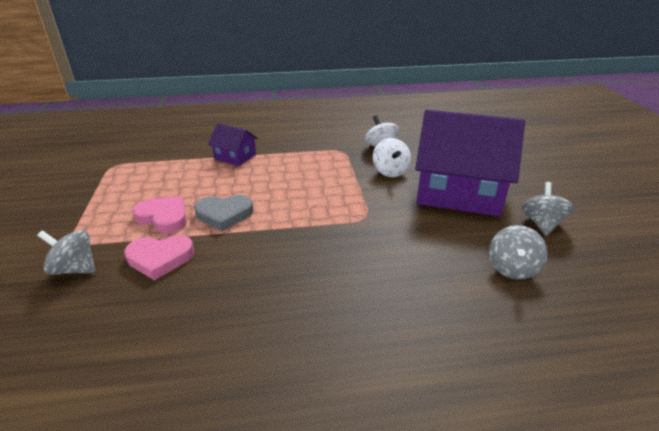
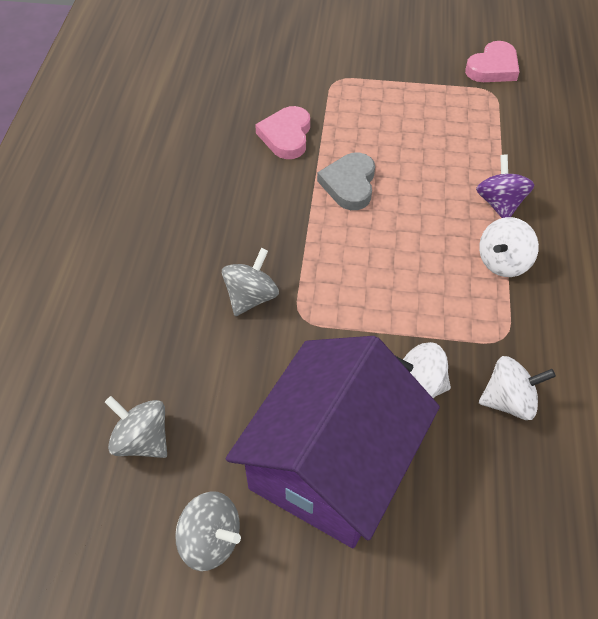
camera: 105 degrees right, 20 degrees up
grey spinning top [37,230,96,275] -> grey spinning top moved to [222,248,279,316]
pink heart [133,196,187,234] -> pink heart moved to [465,41,520,82]
purple house [208,123,258,166] -> purple spinning top [476,154,534,218]
none -> white spinning top [479,217,539,277]

